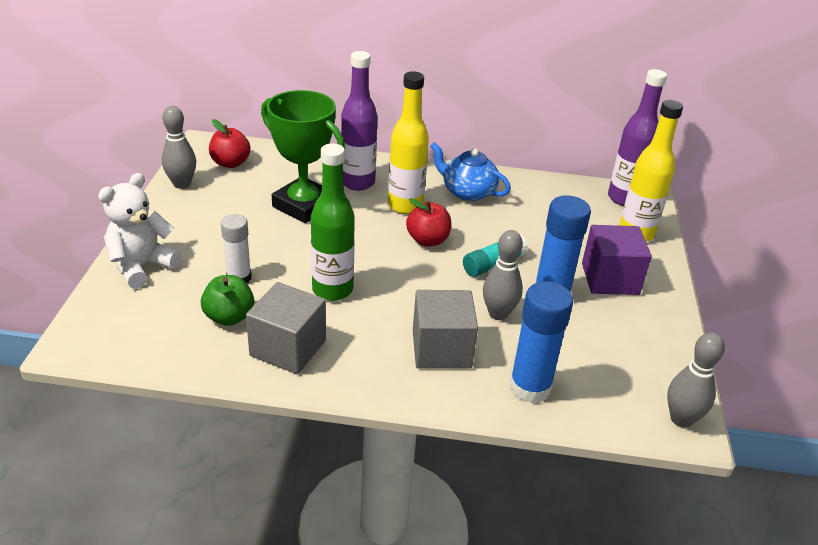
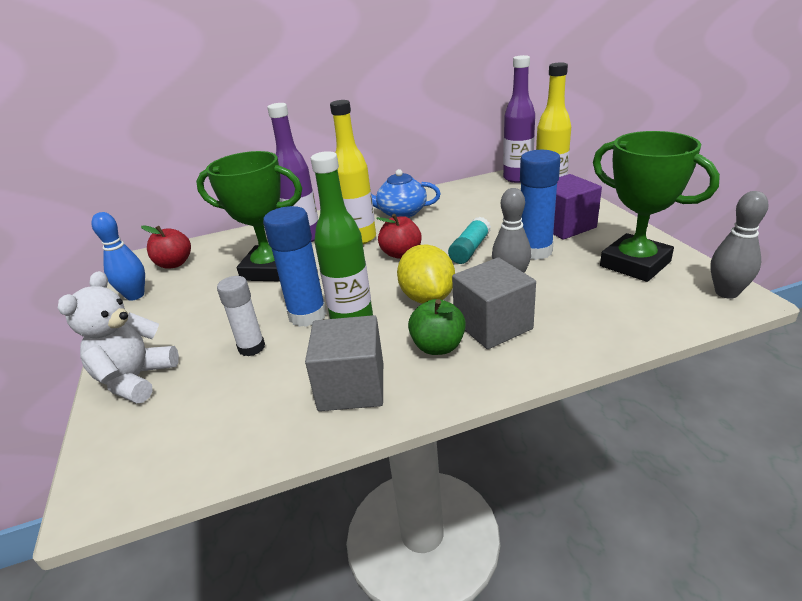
camera: 20 degrees left, 5 degrees down
grey bowling pin [162,106,196,189] -> blue bowling pin [91,212,145,301]
green apple [201,275,254,326] -> green apple moved to [408,299,466,355]
blue glue stick [509,281,573,404] -> blue glue stick moved to [263,206,327,327]
none -> yellow lemon [397,244,455,304]
none -> green trophy [593,131,720,282]

